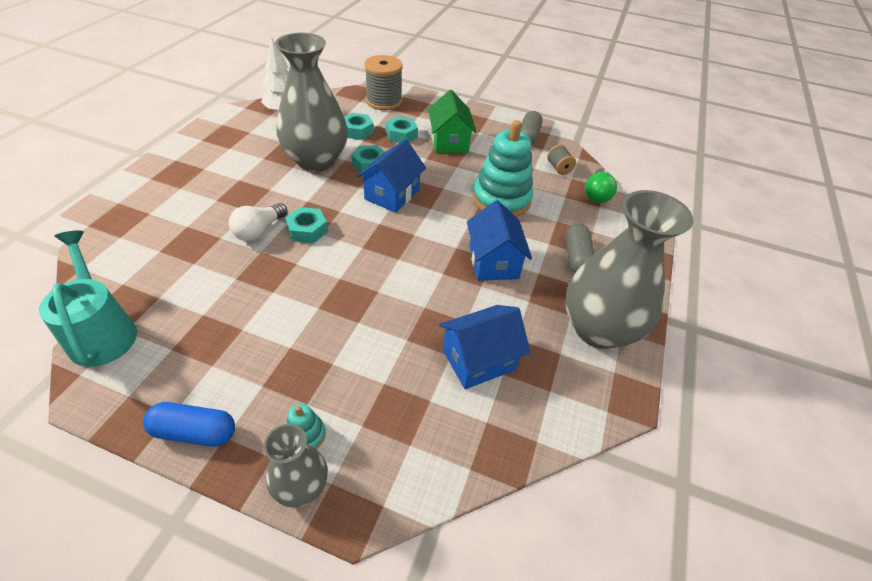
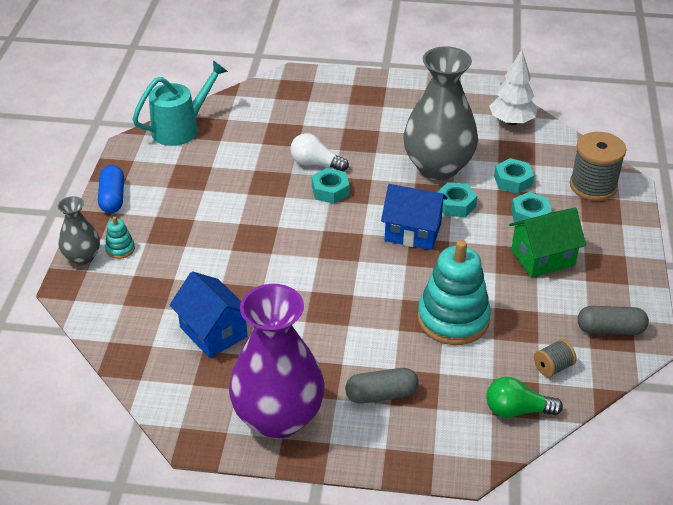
camera: 80 degrees right, 5 degrees down
blue house [467,200,532,281] -> none
grey vase [565,190,693,349] -> purple vase [229,284,325,439]

